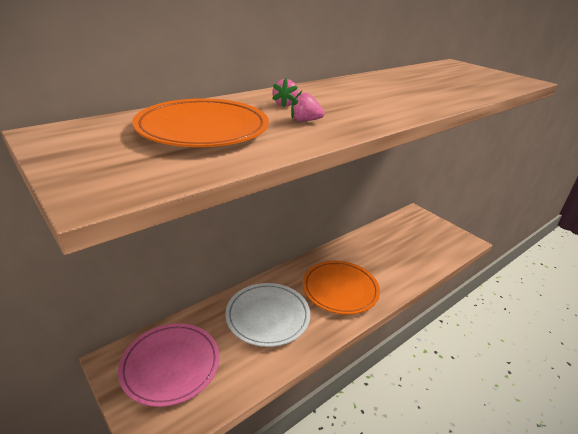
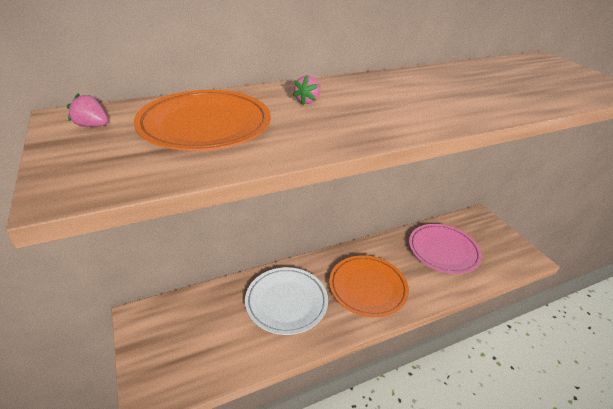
camera: 15 degrees right, 5 degrees up
pink plate [118,323,219,407] -> pink plate moved to [409,224,482,274]
pink strawberry [291,91,325,121] -> pink strawberry moved to [67,93,108,127]

